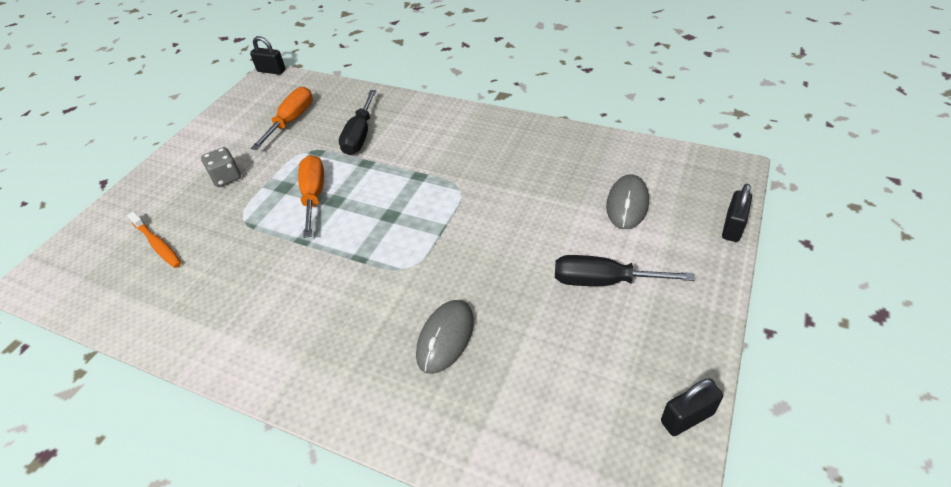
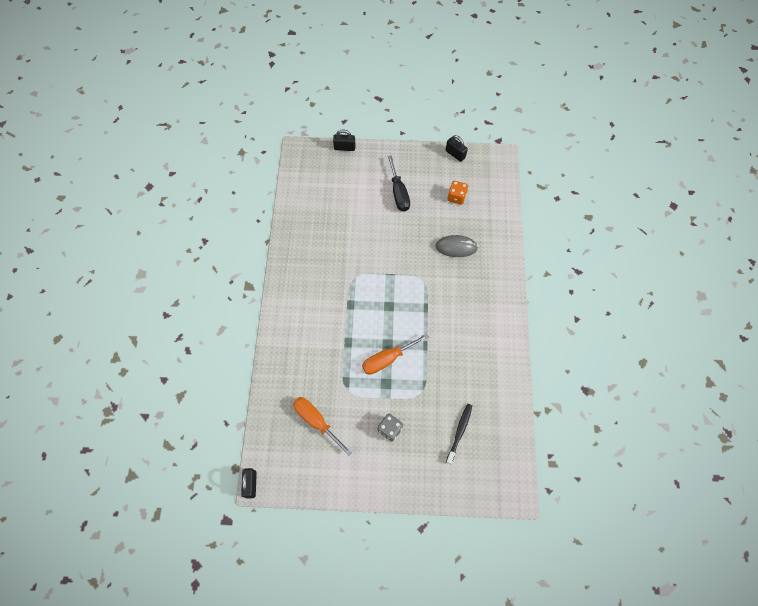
camera: 115 degrees left, 20 degrees up
orange toothbrush [127,212,181,268] -> black toothbrush [446,404,472,464]
orange screwdriver [251,87,313,150] -> orange screwdriver turned 45 degrees clockwise [293,397,352,456]
black screwdriver [339,90,376,155] -> none
grey mouse [606,175,649,229] -> none
none -> orange dice [448,181,468,205]

